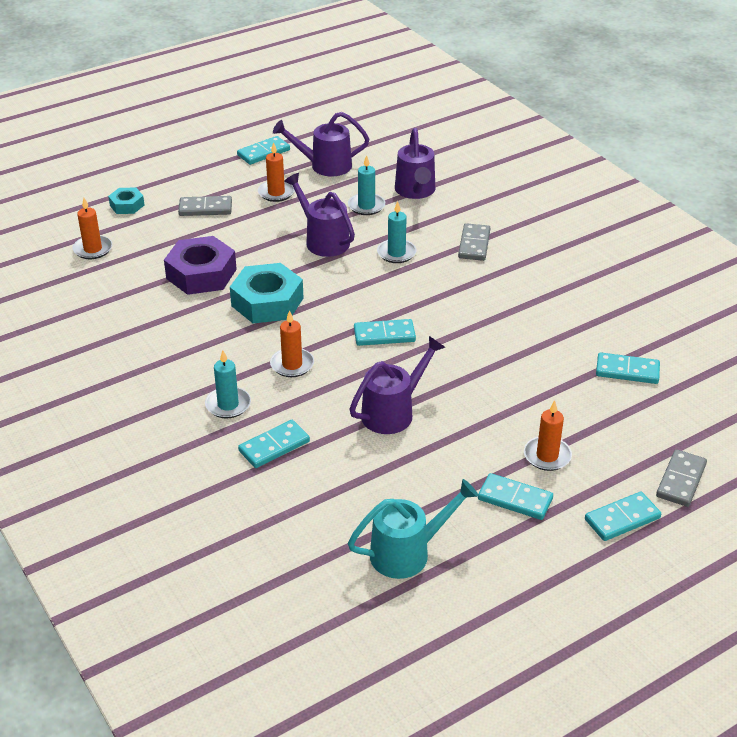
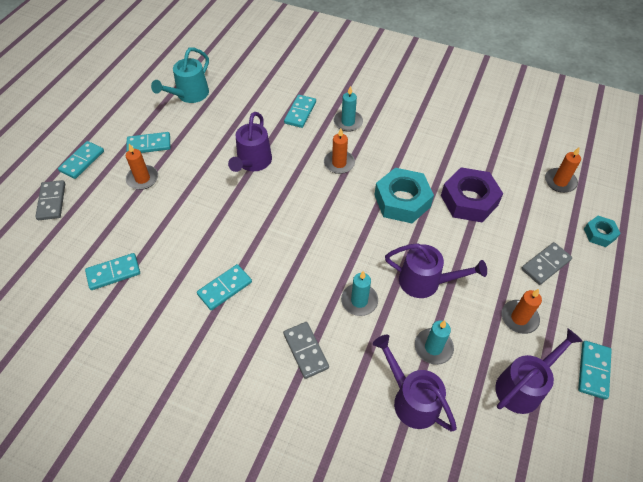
camera: 145 degrees right, 15 degrees up
turquoise domino [354,319,416,346] -> turquoise domino moved to [197,264,252,310]

